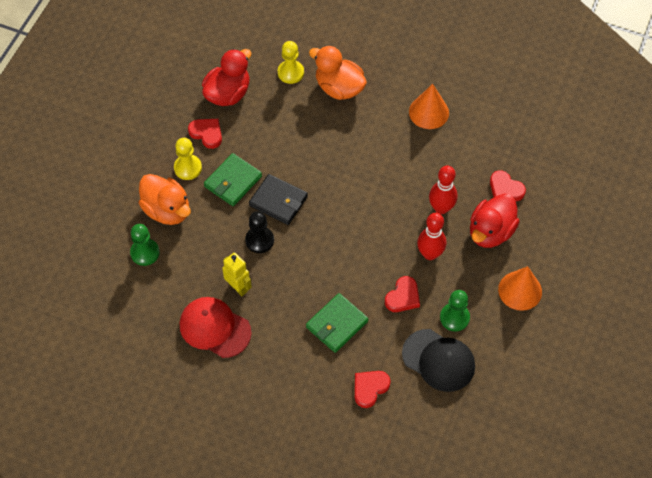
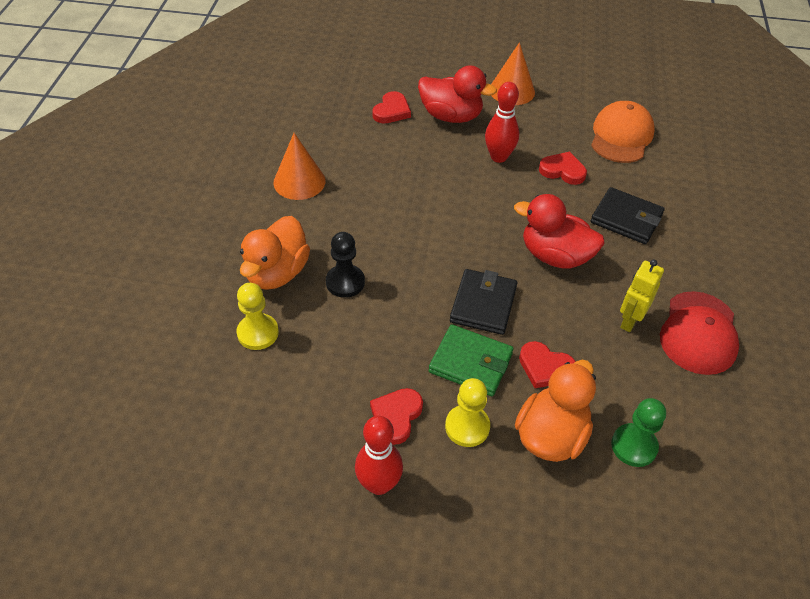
camera: 105 degrees left, 10 degrees down
red duck [202,49,251,106] -> red duck moved to [514,194,605,269]
black pawn [245,211,274,253] -> black pawn moved to [326,232,365,298]
green wallet [306,293,368,353] -> black wallet [591,187,665,244]
red heart [355,371,391,408] -> red heart moved to [519,341,576,388]
black cap [402,329,475,392] -> orange cap [591,101,655,163]
red bowling pin [429,166,458,214] -> red bowling pin moved to [355,416,403,495]
green pawn [440,290,470,332] -> none

